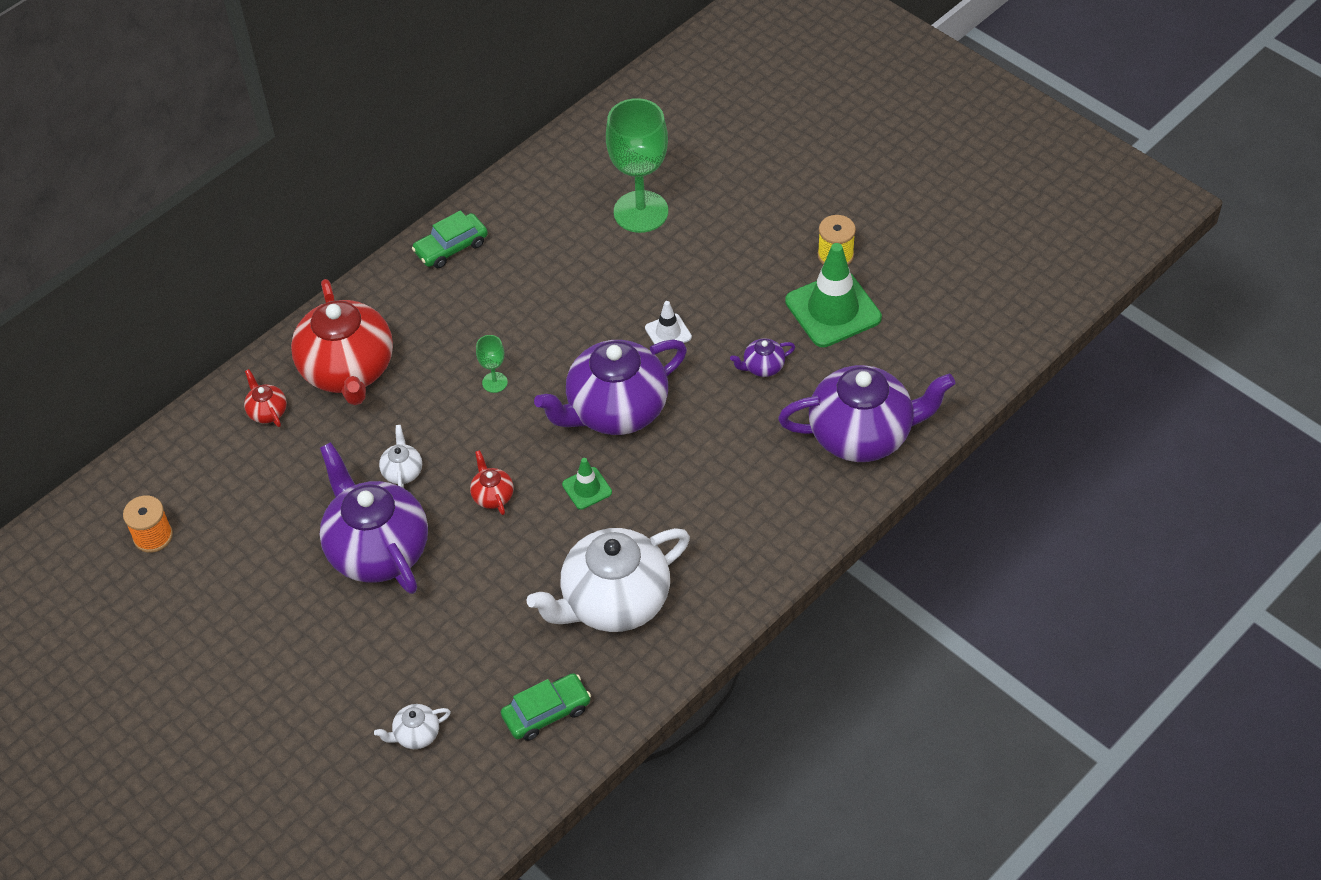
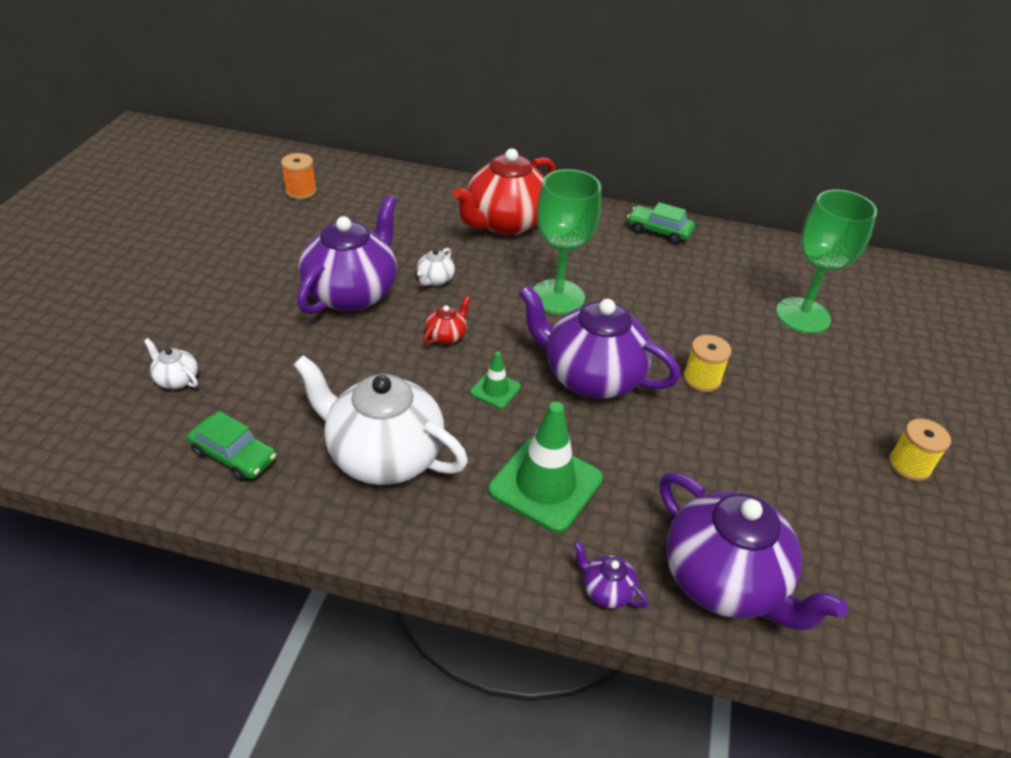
camera: 55 degrees right, 10 degrees down
red teapot [244,369,287,427] -> none
white teapot [379,425,422,488] -> white teapot turned 150 degrees clockwise [417,248,455,286]
green goblet [476,335,508,393] -> green goblet [533,169,601,314], size x2.29
white traffic cone [645,301,692,344] -> yellow spool [683,335,732,392]
purple teapot [730,338,795,377] -> purple teapot moved to [573,541,648,608]
green traffic cone [785,243,882,347] -> green traffic cone moved to [488,402,603,533]

